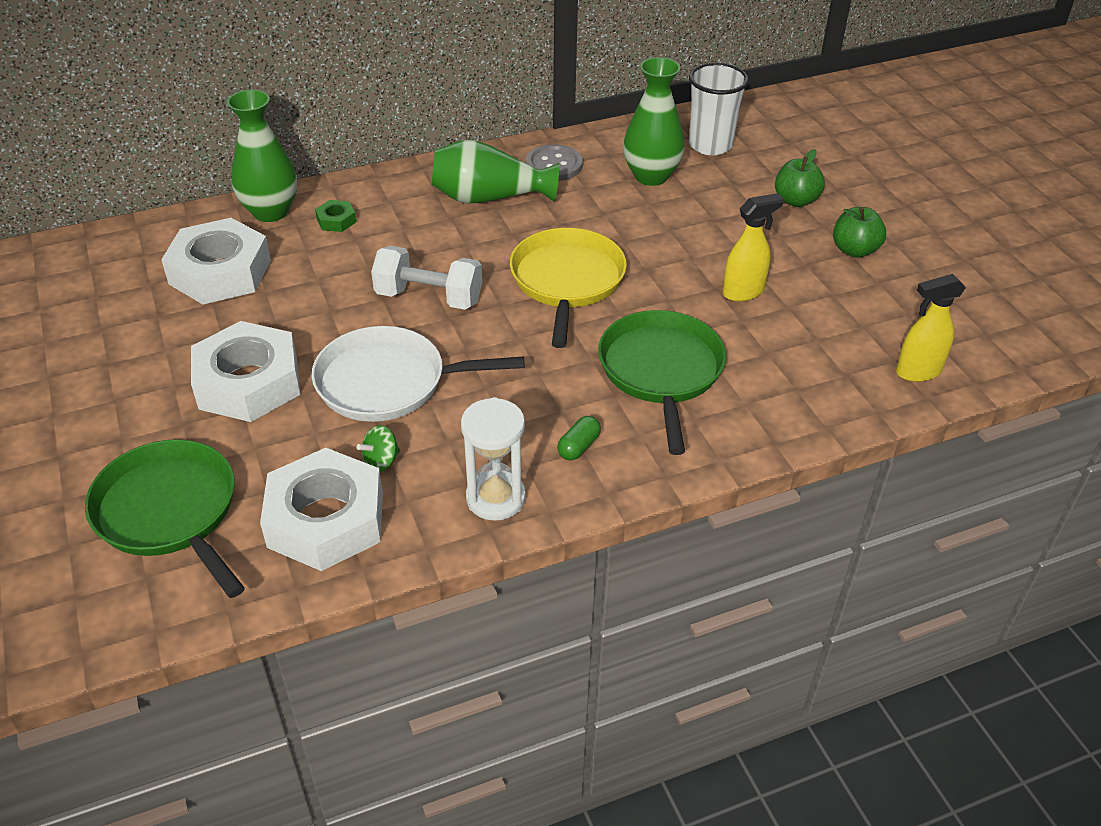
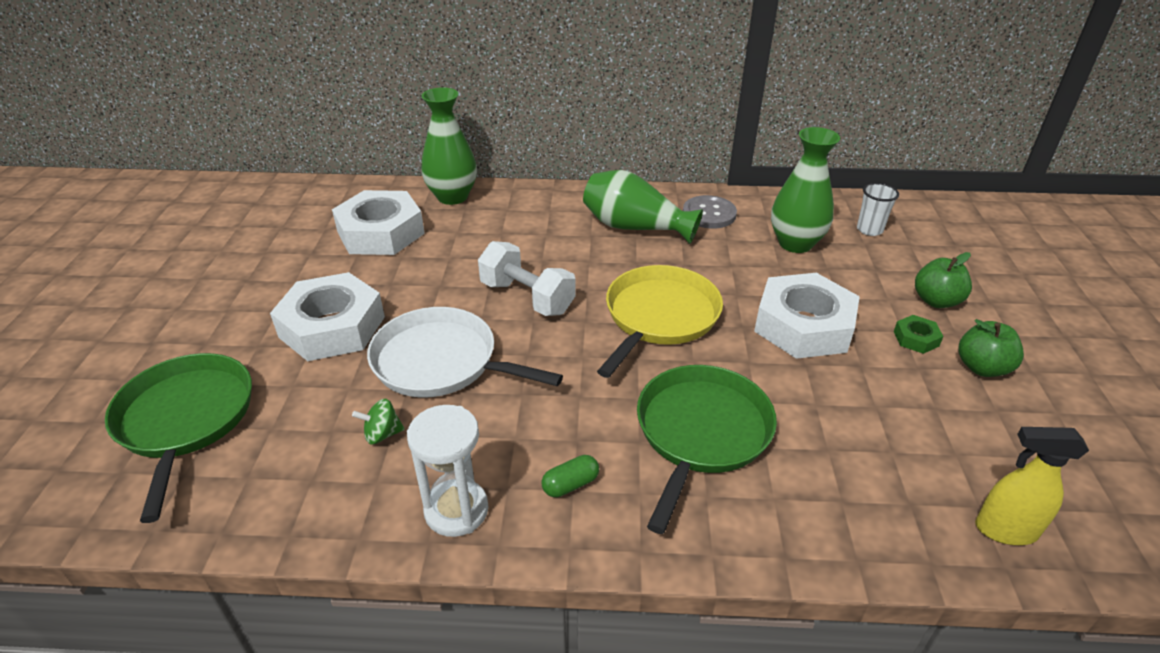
camera: 25 degrees right, 5 degrees down
white nut [260,448,383,571] -> white nut moved to [754,273,860,359]
green nut [315,200,356,232] -> green nut moved to [894,315,944,354]
white cup [689,63,749,155] -> white cup [857,183,899,236], size x0.60
yellow spray bottle [723,193,784,302] -> none

